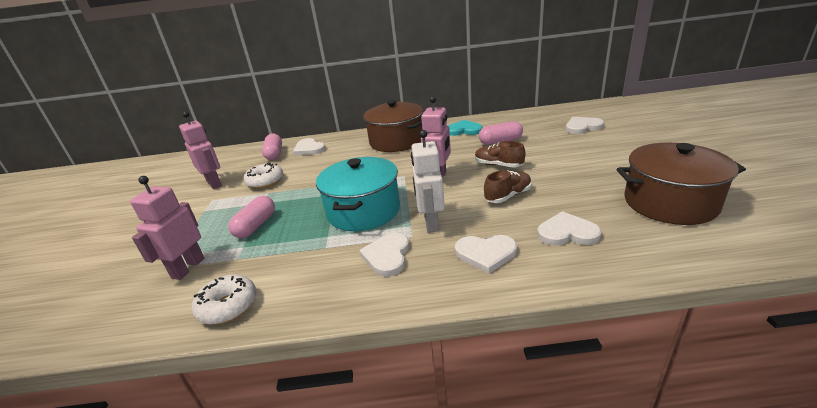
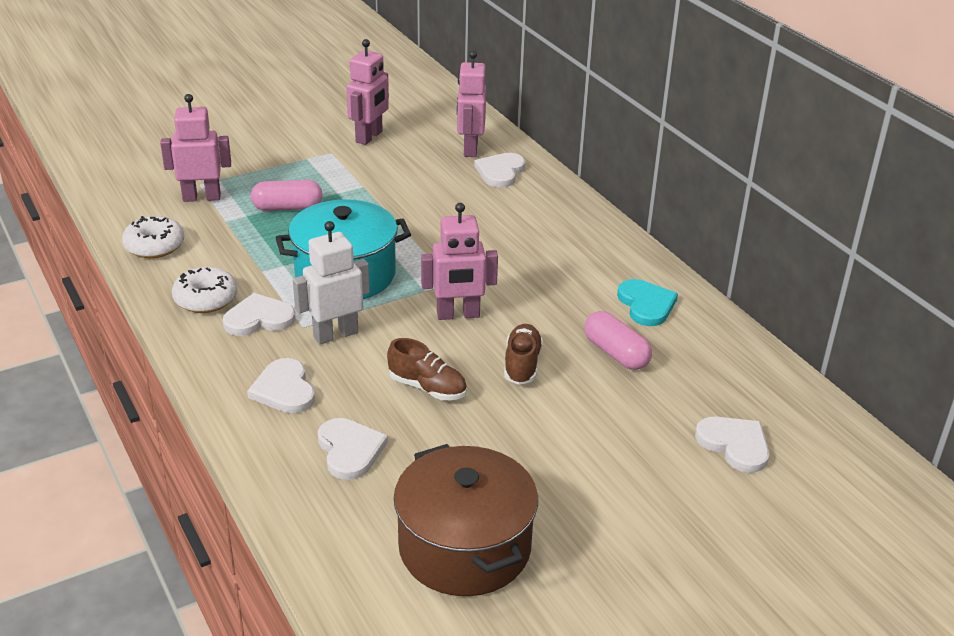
camera: 60 degrees right, 5 degrees up
white donut [243,163,283,189] -> white donut moved to [172,267,238,313]
pink capsule [262,134,282,160] -> pink robot [457,51,486,157]
brown pot [363,100,423,152] -> none

